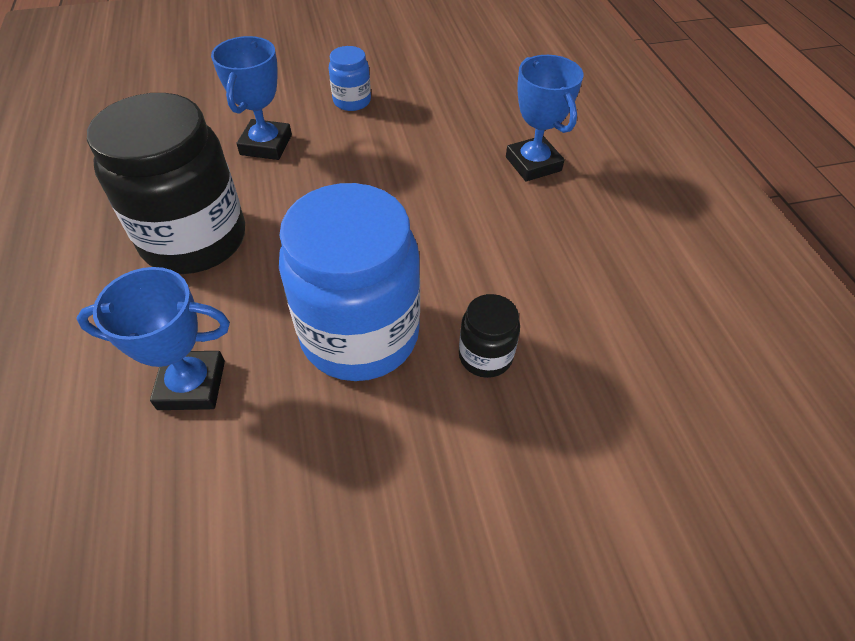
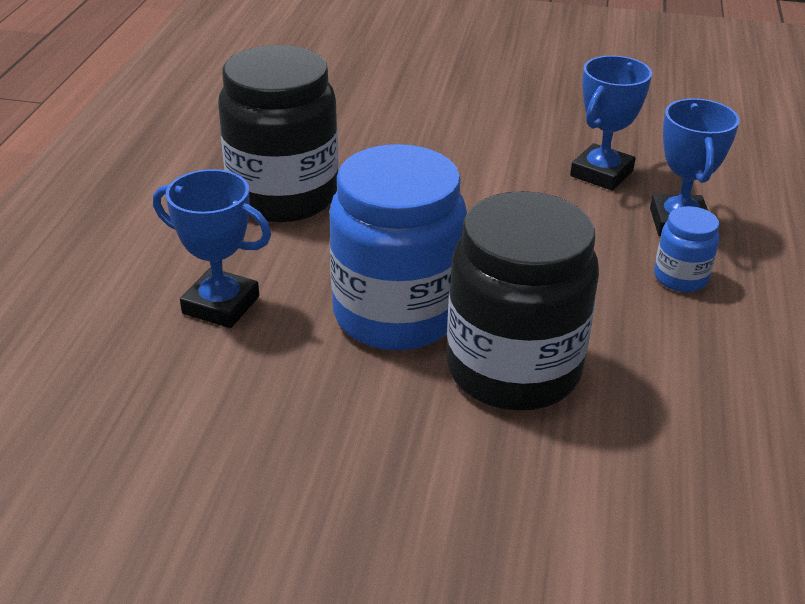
camera: 25 degrees right, 15 degrees down
blue trophy [211,36,292,160] -> blue trophy moved to [570,55,652,191]
blue jar [329,46,371,111] -> blue jar moved to [654,206,720,292]
black jar [459,294,520,378] -> black jar [446,191,599,411], size x2.22

